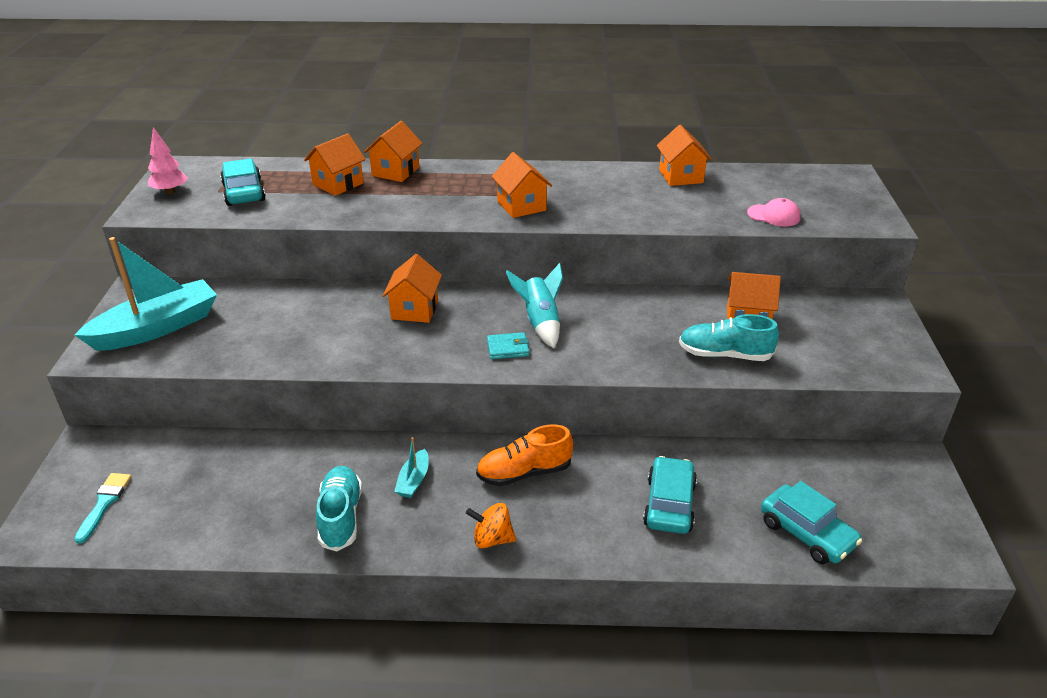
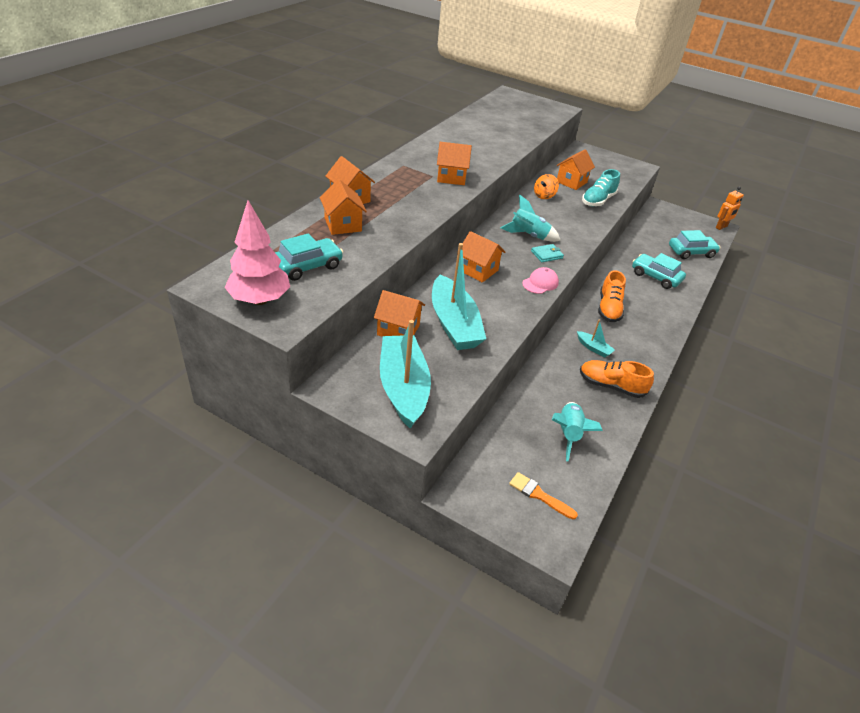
camera: 65 degrees left, 5 degrees up
turquoise brush [74,473,131,544] -> orange brush [509,472,578,519]
pink tree [148,127,188,194] -> pink tree [225,200,290,305], size x1.62
turquoise car [220,158,265,206] -> turquoise car turned 135 degrees clockwise [275,233,343,281]
turquoise shoe [316,466,362,552] -> orange shoe [580,360,654,398]
orange spinning top [466,503,516,549] -> orange spinning top moved to [534,174,559,199]
turquoise wallet [487,332,529,359] -> turquoise wallet turned 45 degrees clockwise [531,244,564,262]
orange house [657,125,712,186] -> orange house moved to [374,290,425,337]
pink cap [747,198,801,227] -> pink cap moved to [522,267,559,294]
none -> turquoise boat [432,243,486,350]
none -> turquoise rocket [552,402,603,462]
none -> orange robot [716,186,744,230]

